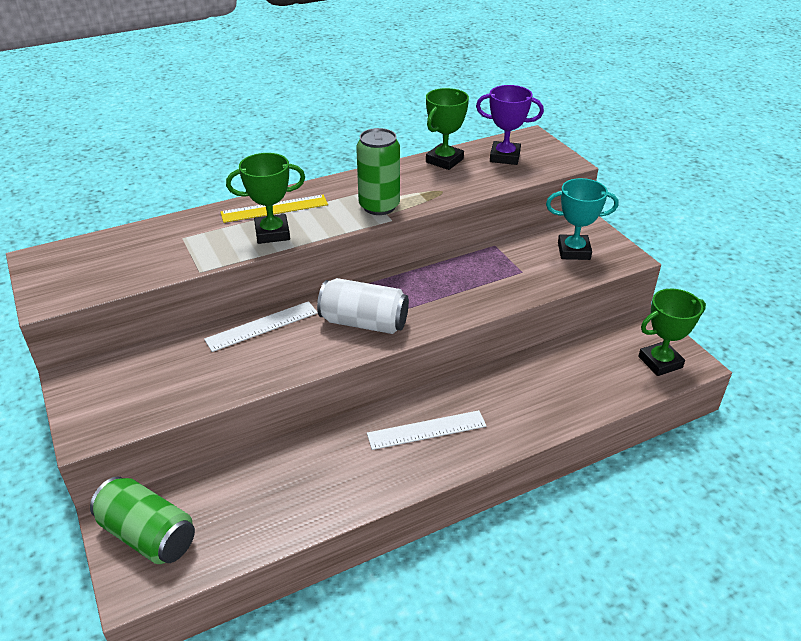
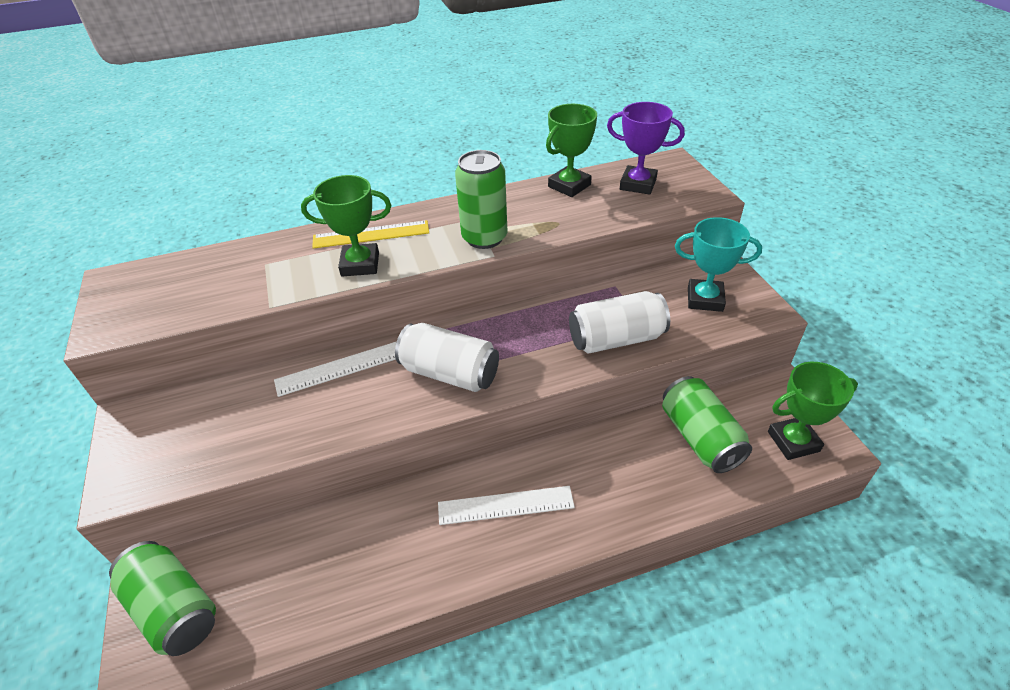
camera: 10 degrees right, 5 degrees up
none -> white can [569,291,670,354]
none -> green can [662,376,752,473]

